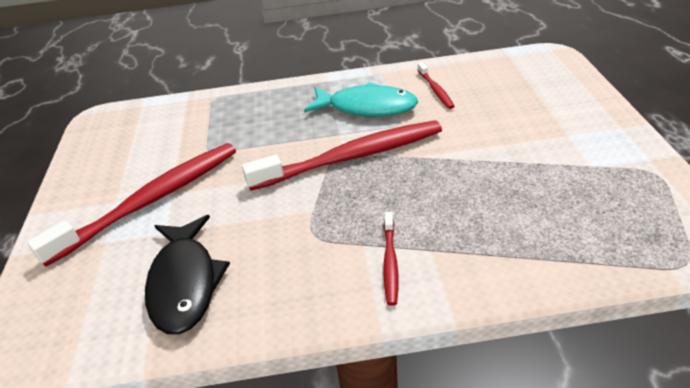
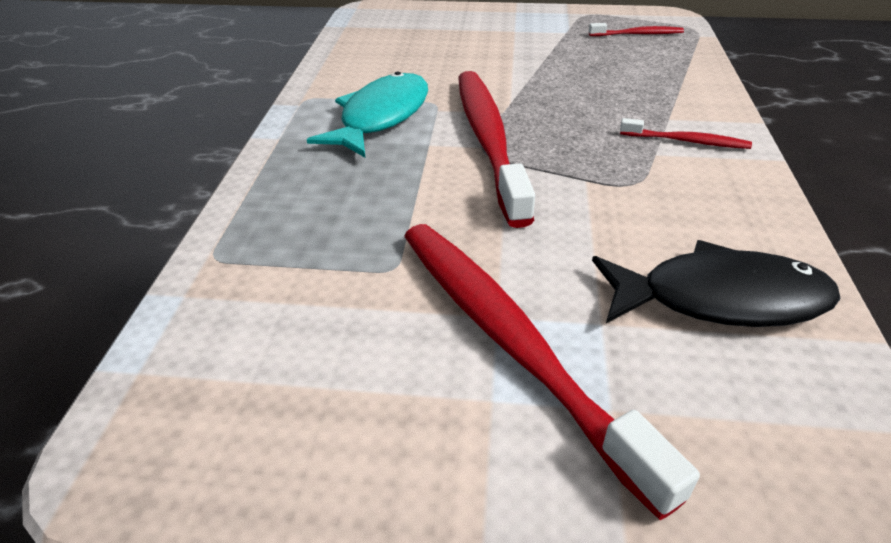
camera: 80 degrees left, 0 degrees up
red toothbrush [418,62,455,109] -> red toothbrush moved to [589,23,684,36]

